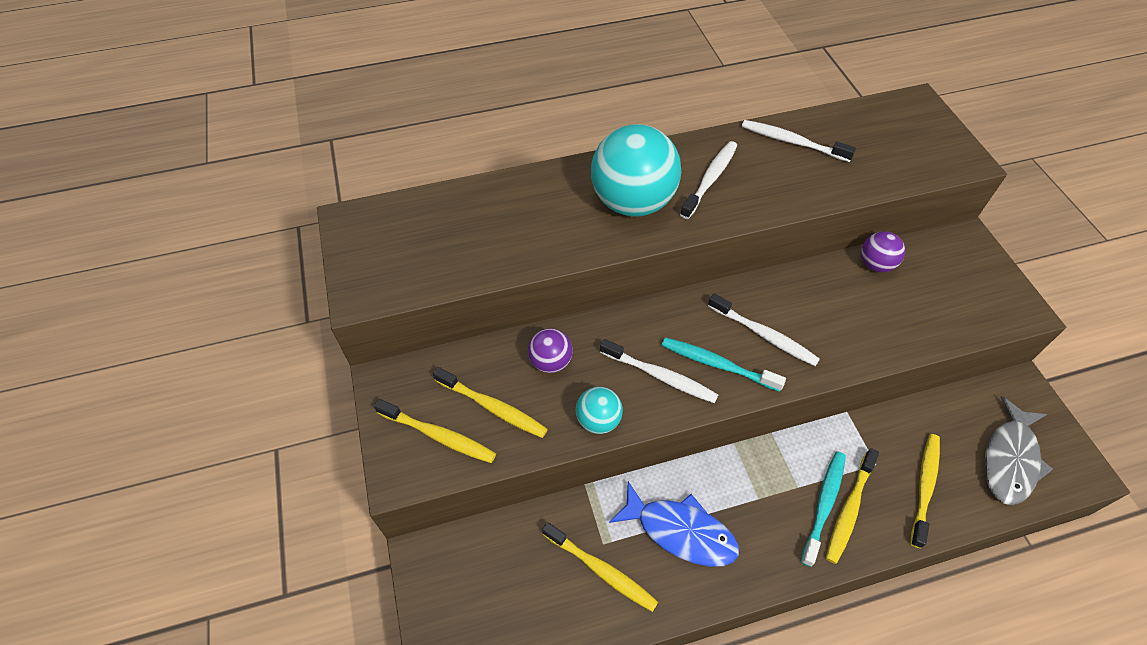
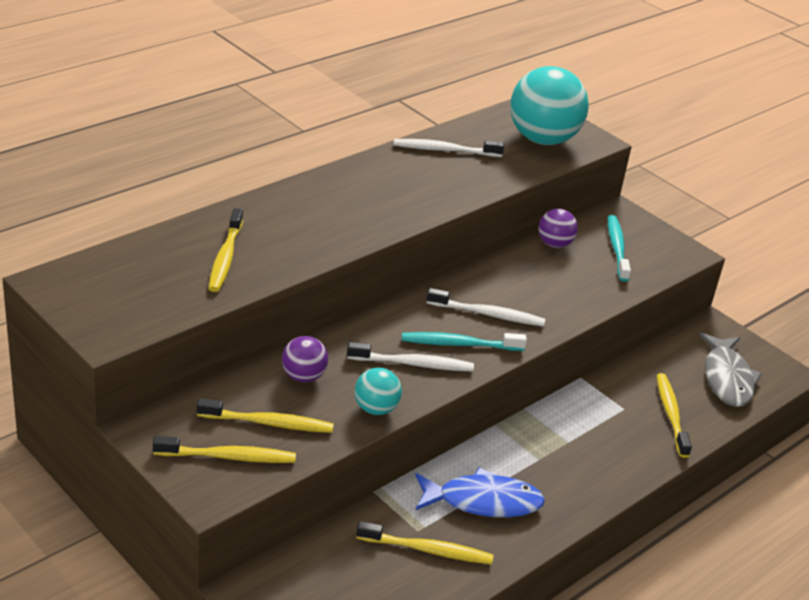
camera: 30 degrees left, 20 degrees down
turquoise ball [591,124,681,217] -> turquoise ball moved to [510,66,589,145]
white toothbrush [680,141,737,219] -> none
turquoise toothbrush [801,451,846,567] -> turquoise toothbrush moved to [608,215,631,282]
yellow toothbrush [826,448,879,564] -> yellow toothbrush moved to [208,208,243,292]

